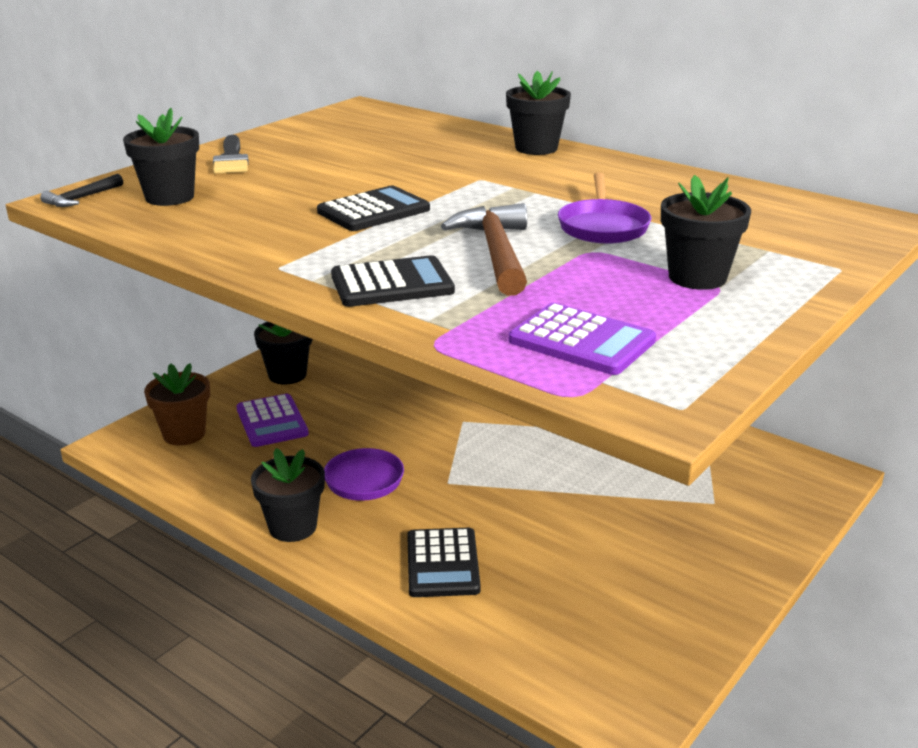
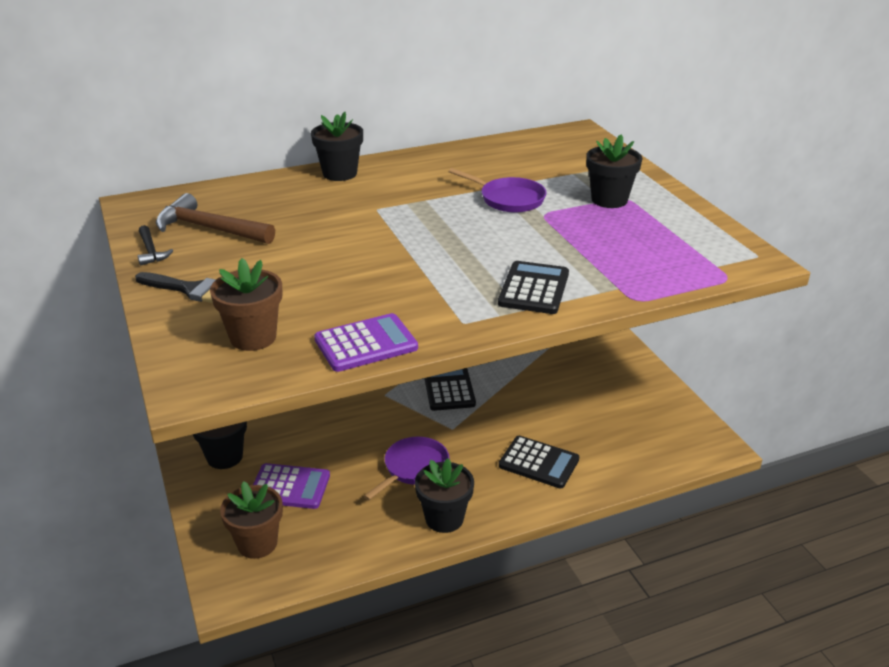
camera: 60 degrees left, 5 degrees up
black hammer [40,174,123,207] -> black hammer moved to [138,225,173,266]
black flower pot [123,108,199,206] -> brown flower pot [210,258,282,351]
black calculator [317,186,430,231] -> black calculator moved to [424,368,476,411]
brown hammer [441,203,527,296] -> brown hammer moved to [156,193,275,244]
purple calculator [509,303,656,375] -> purple calculator moved to [314,313,418,372]

